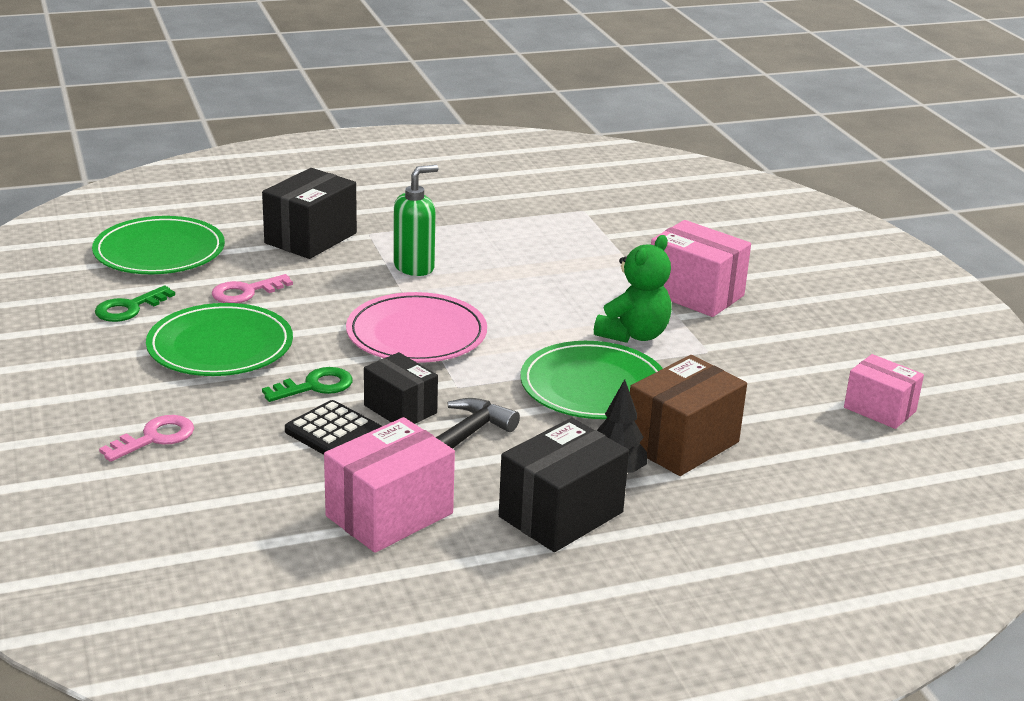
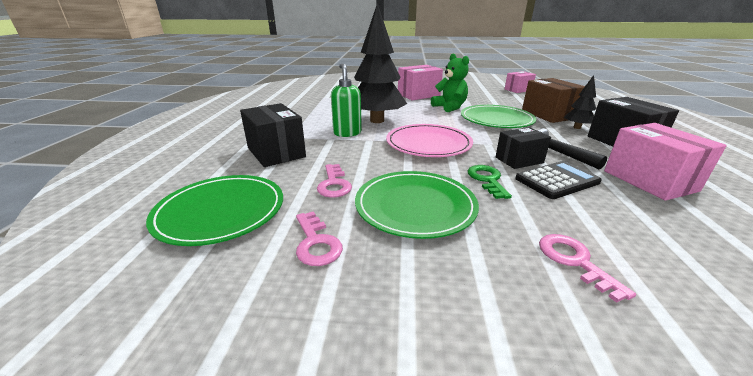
camera: 65 degrees left, 0 degrees up
green key [95,285,175,322] -> pink key [296,211,343,266]
none -> black tree [354,3,407,123]

